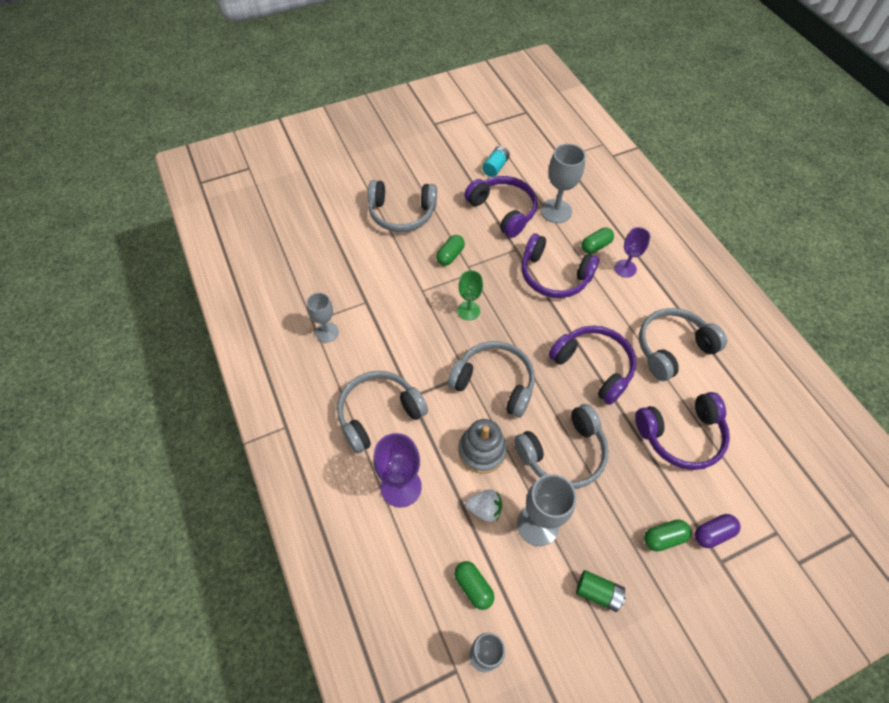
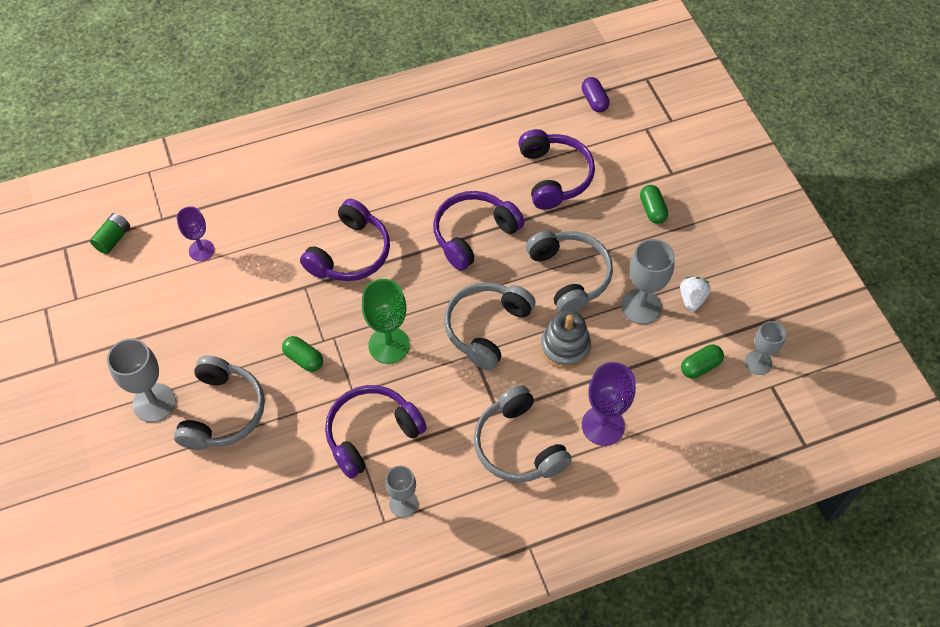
camera: 85 degrees left, 0 degrees up
green goblet [458,270,483,320] -> green goblet [362,279,410,364], size x1.54
purple headphones [464,176,537,238] -> purple headphones moved to [325,385,427,479]
white strawberry [465,489,502,522] -> white strawberry moved to [680,277,711,312]
turquoise battery [482,146,510,177] -> none
grey goblet [541,143,586,223] -> grey goblet moved to [107,338,176,422]
green battery [576,570,625,612] -> green battery moved to [90,213,130,254]
green capsule [582,227,614,254] -> none
purple goblet [615,227,650,277] -> purple goblet moved to [177,206,215,261]
grey headphones [639,308,727,381] -> none
purple capsule [694,514,740,548] -> purple capsule moved to [582,77,610,112]

